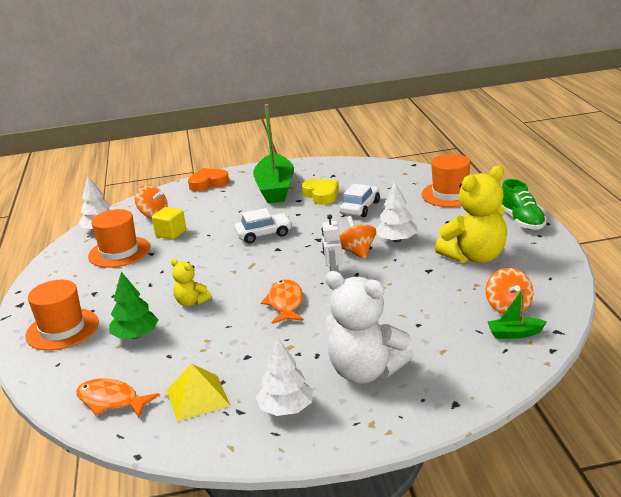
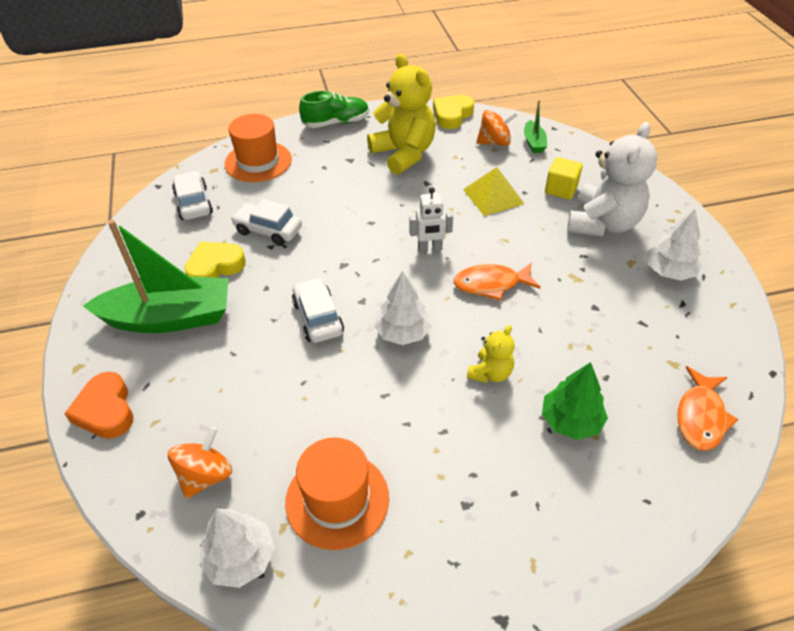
camera: 95 degrees left, 20 degrees up
orange hat [25,280,99,351] -> none
yellow cube [152,207,186,240] -> yellow cube moved to [545,157,583,200]
yellow pyramid [167,364,231,421] -> yellow pyramid moved to [463,167,524,216]
orange spinning top [340,216,376,259] -> none
white tree [376,181,417,242] -> white tree moved to [374,271,432,345]
none -> white car [172,171,213,220]
none -> yellow heart [433,95,474,129]

